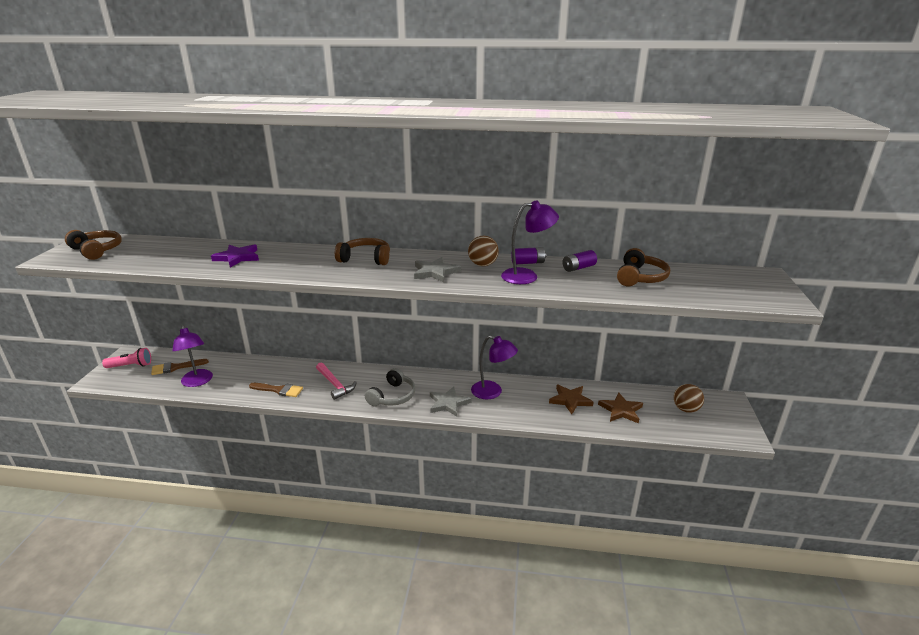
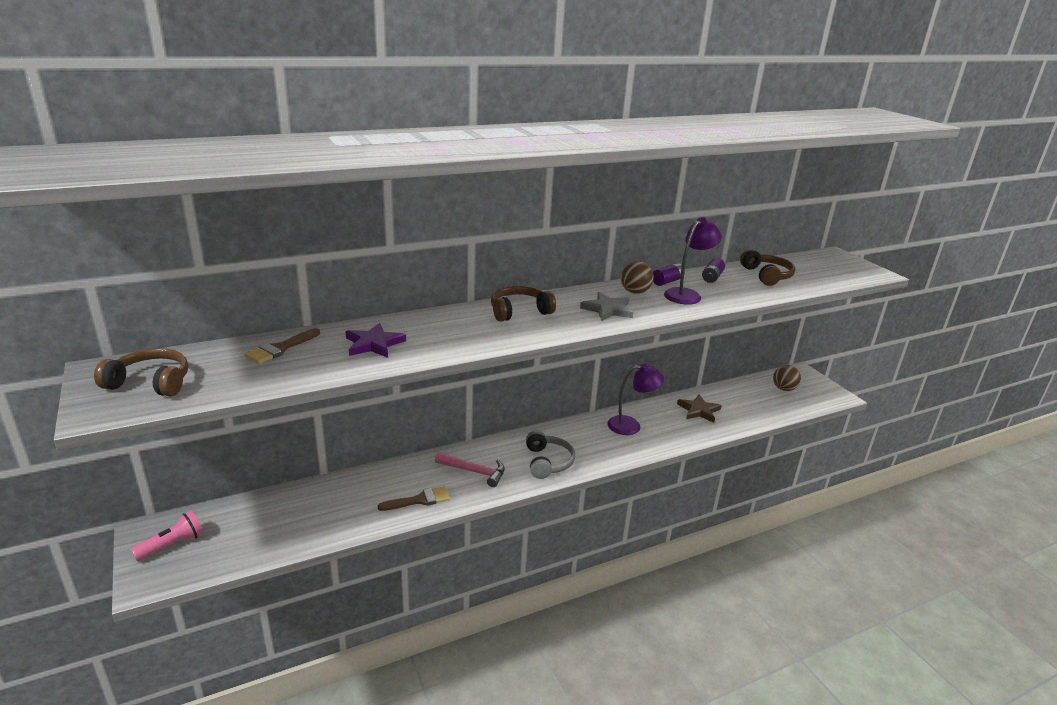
camera: 35 degrees left, 0 degrees up
brown brush [151,359,209,375] -> brown brush moved to [244,328,320,364]
purple lamp [172,325,213,387] -> none
grey star [430,386,471,417] -> none
brown star [598,392,643,423] -> none

